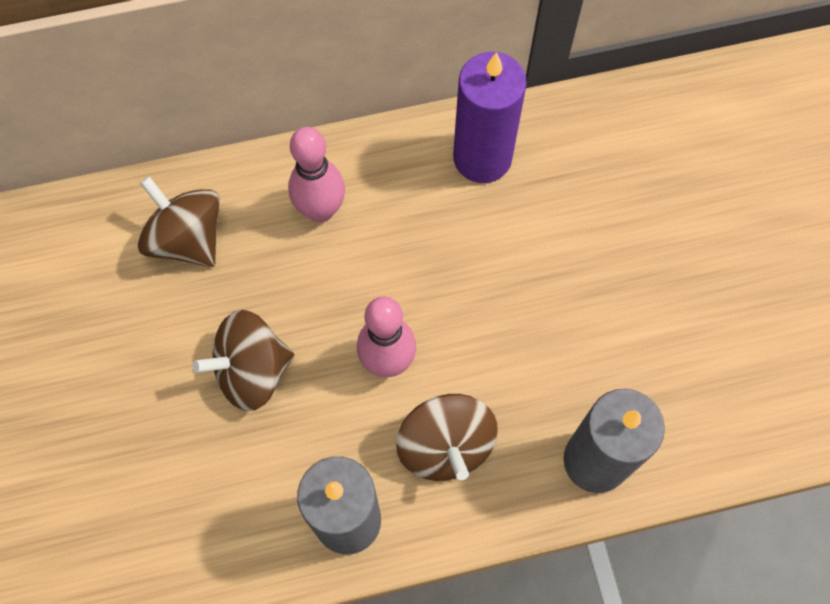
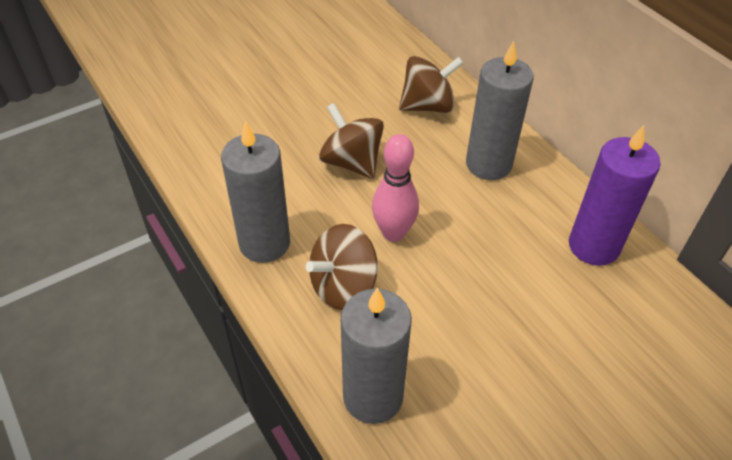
camera: 70 degrees right, 20 degrees down
brown spinning top [138,176,220,267] -> brown spinning top turned 45 degrees clockwise [399,56,464,113]
pink bowling pin [288,127,345,222] -> grey candle [466,41,533,180]

